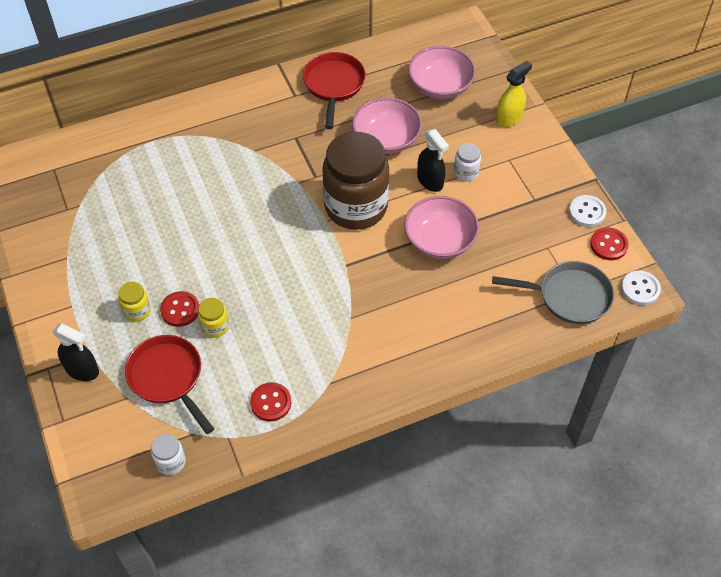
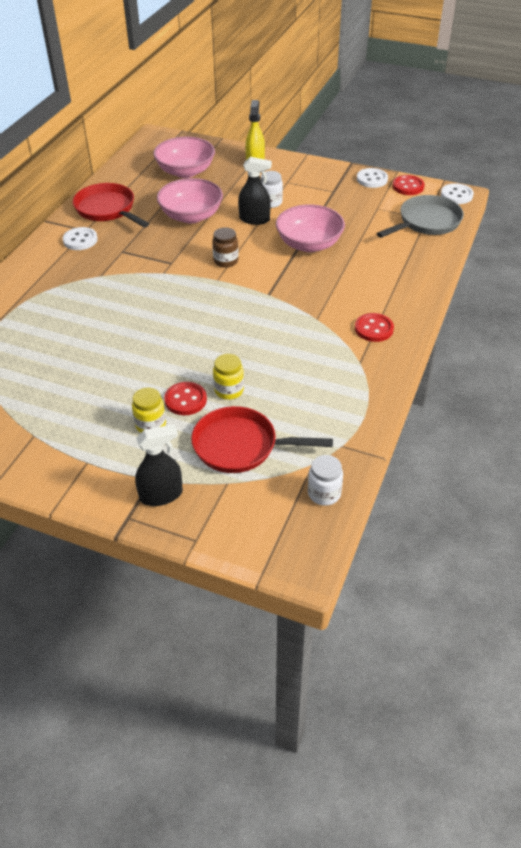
camera: 45 degrees left, 10 degrees down
red button [250,382,291,421] -> red button moved to [355,313,394,342]
brown jar [322,132,389,230] -> brown jar [212,228,238,268], size x0.41
none -> white button [63,227,98,250]

